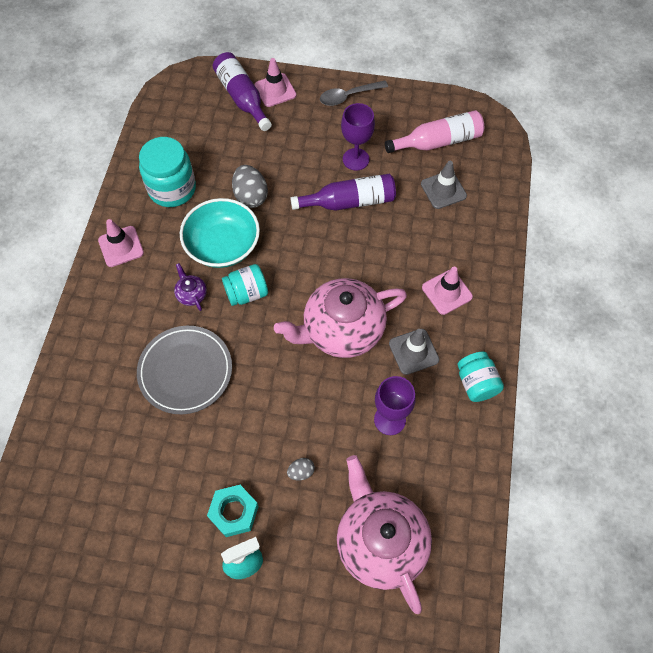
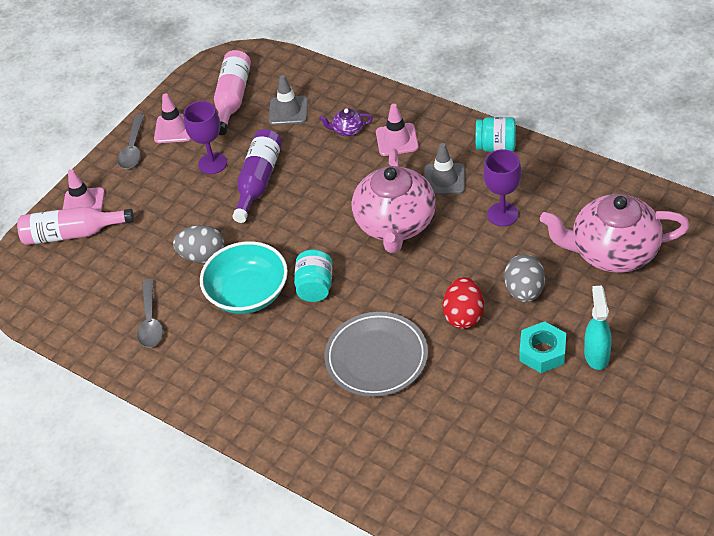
camera: 60 degrees left, 15 degrees down
pink traffic cone [98,219,144,267] -> pink traffic cone moved to [154,93,191,143]
turquoise jar [139,137,196,207] -> grey spoon [137,279,163,348]
purple teapot [174,263,207,311] -> purple teapot moved to [319,108,373,136]
purple bottle [213,52,272,131] -> pink bottle [17,207,134,245]
grey egg [287,458,315,480] -> grey egg [504,254,545,302], size x1.90
none -> red egg [443,277,484,329]

